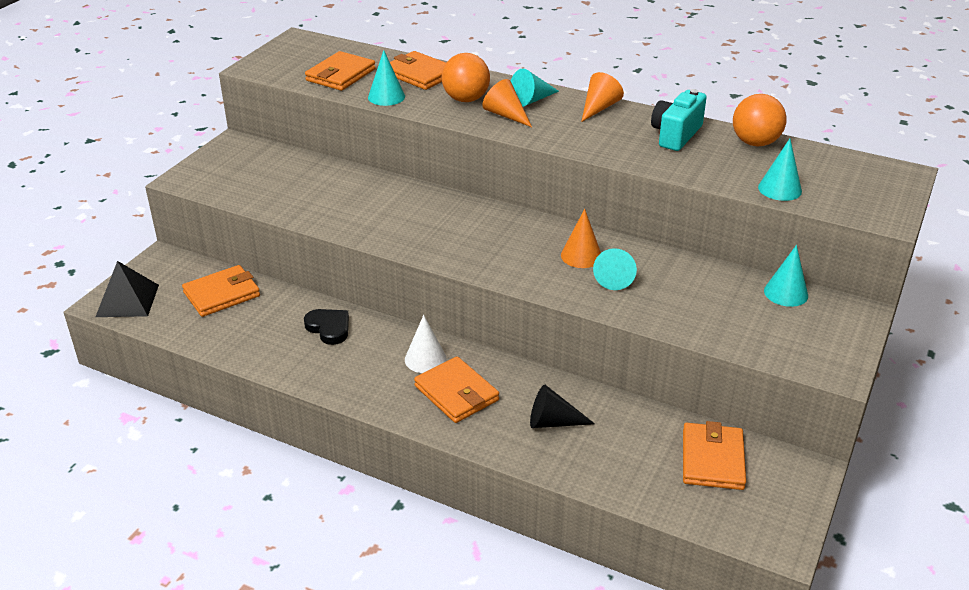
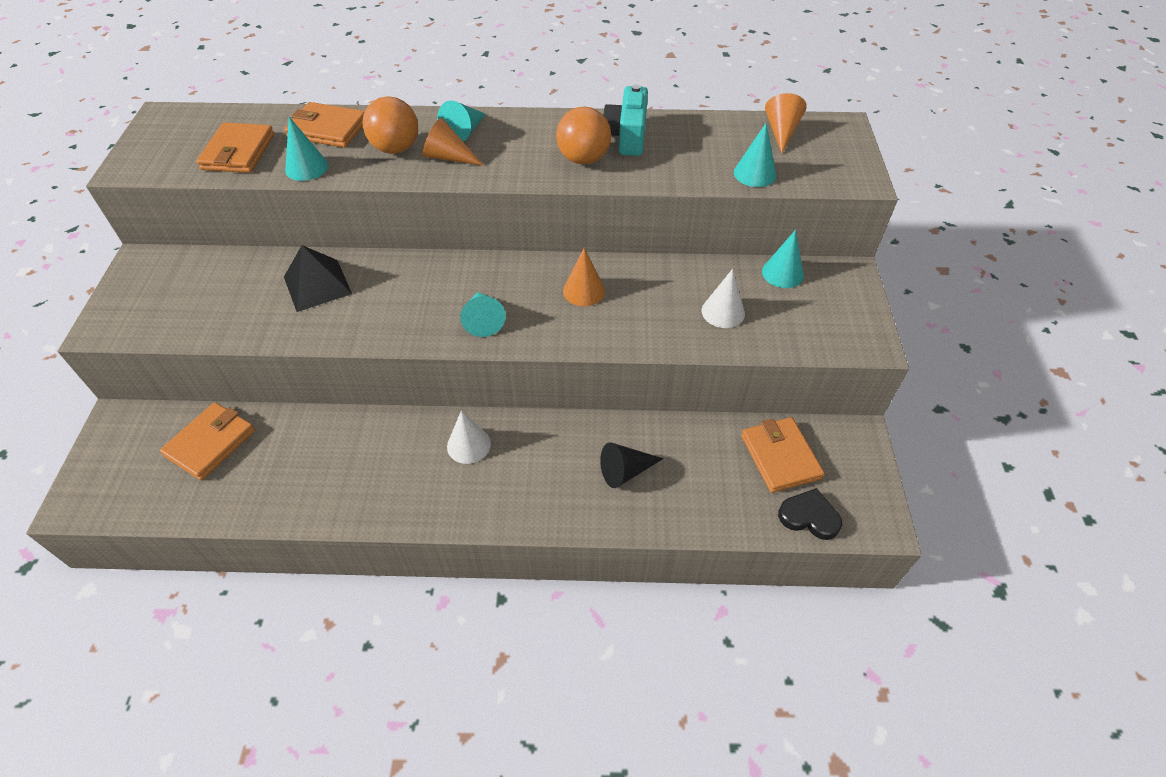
camera: 25 degrees left, 15 degrees up
black pyramid [95,261,159,317] -> black pyramid moved to [284,245,352,312]
black heart [304,309,349,345] -> black heart moved to [778,488,842,540]
orange wallet [414,356,499,423] -> none
orange cone [581,72,624,122] -> orange cone moved to [765,93,807,154]
turquoise cone [593,248,637,290] -> turquoise cone moved to [460,292,506,337]
orange ball [733,94,786,147] -> orange ball moved to [556,107,611,165]
none -> white cone [702,269,745,328]

